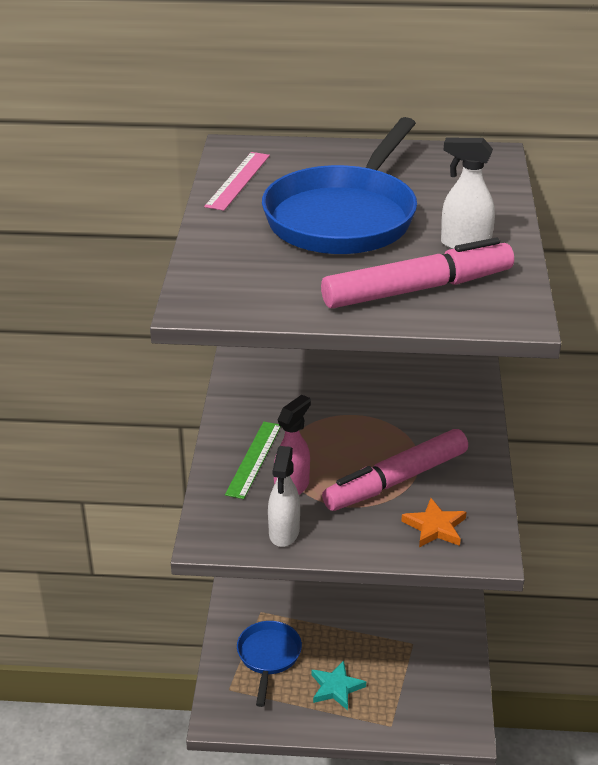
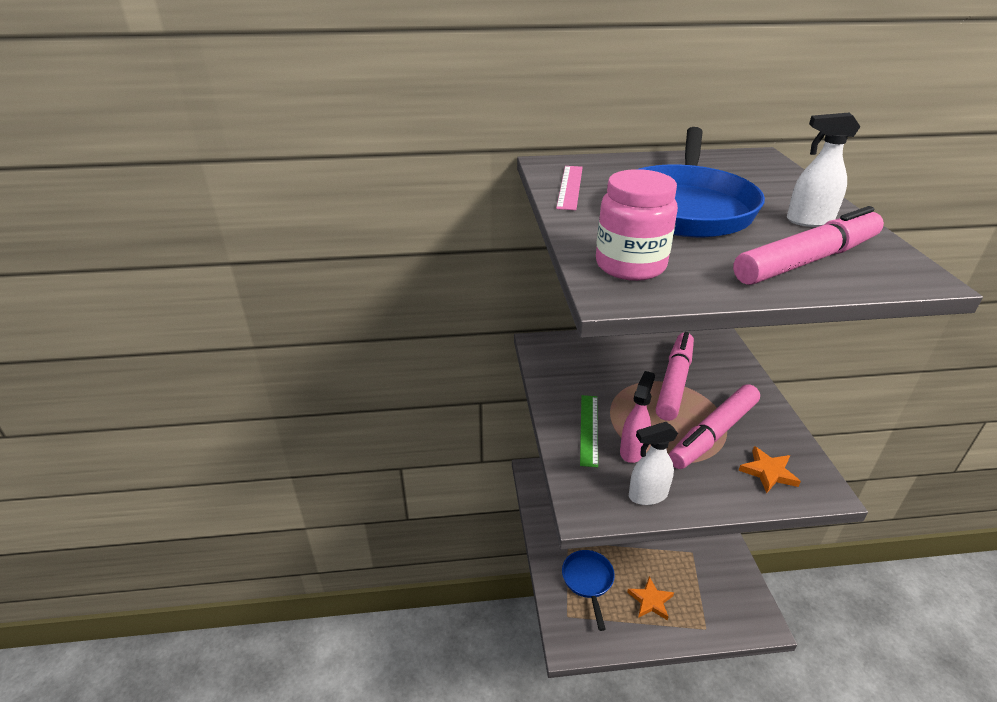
camera: 10 degrees left, 0 degrees up
white spray bottle [268,446,300,547] -> white spray bottle turned 75 degrees clockwise [629,422,678,505]
turquoise star [311,660,366,710] -> orange star [627,576,674,620]
none -> pink jar [596,169,678,281]
none -> pink marker [656,332,694,421]

